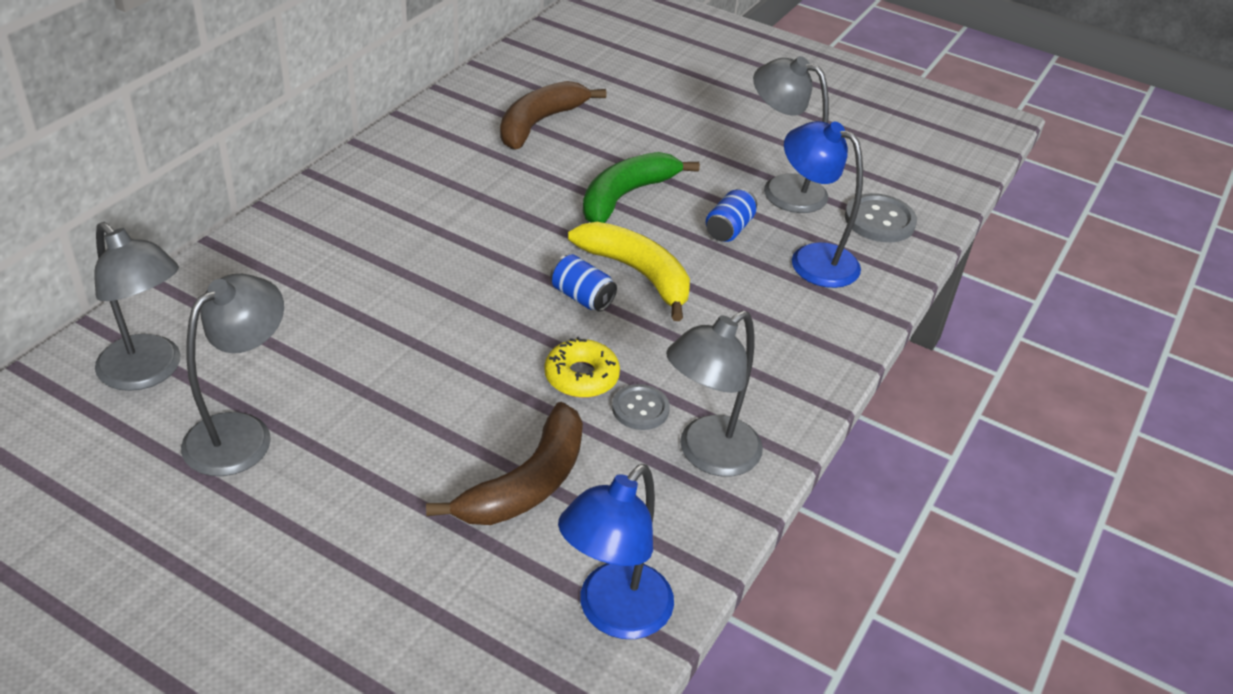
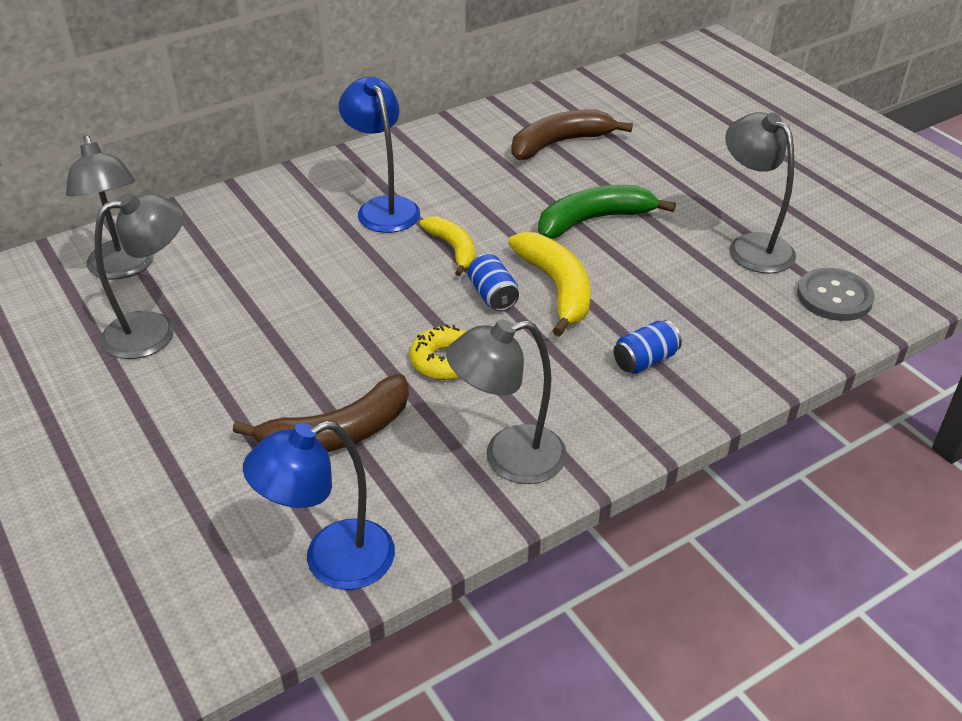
camera: 30 degrees right, 0 degrees up
grey button [612,384,670,430] -> none
blue can [706,188,757,242] -> blue can moved to [614,320,682,374]
blue lamp [784,121,863,288] -> blue lamp moved to [339,77,420,233]
none -> yellow banana [420,216,475,276]

